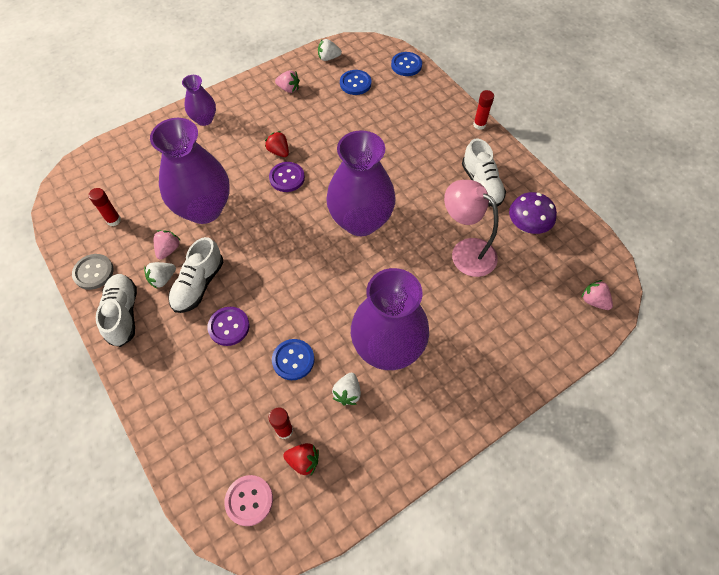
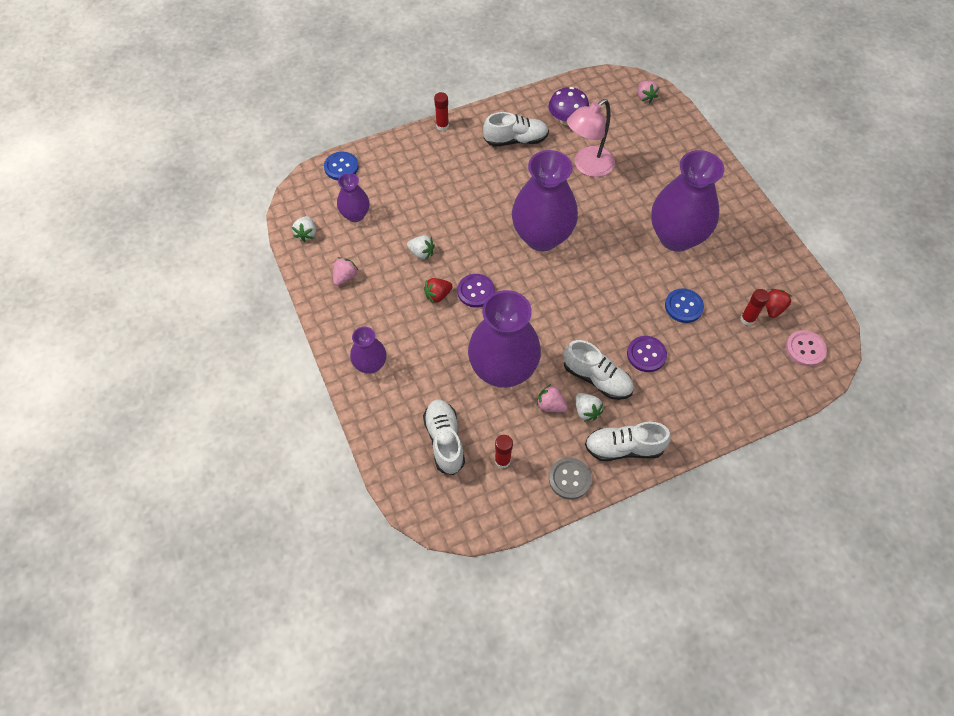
camera: 80 degrees left, 0 degrees up
white strawberry [332,373,361,406] -> white strawberry moved to [407,235,435,260]
blue button [340,70,371,95] -> purple vase [337,173,369,222]
pink strawberry [581,280,613,310] -> pink strawberry turned 75 degrees counterclockwise [638,81,659,103]
none -> white shoe [423,400,465,475]

